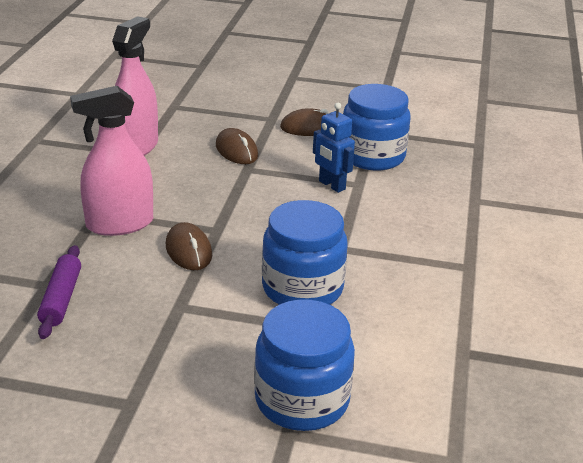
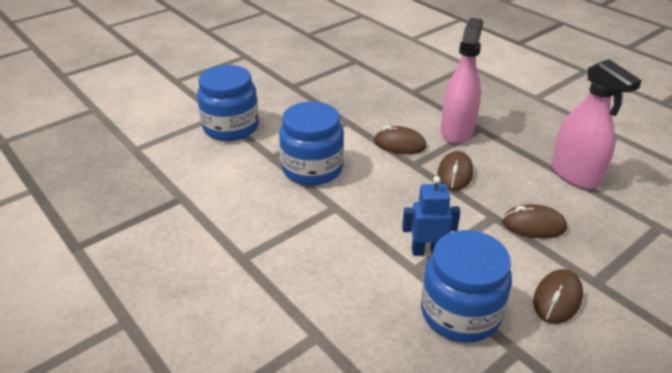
camera: 130 degrees right, 5 degrees up
purple rolling pin [37,245,81,339] -> none
none -> brown mouse [437,151,473,191]

